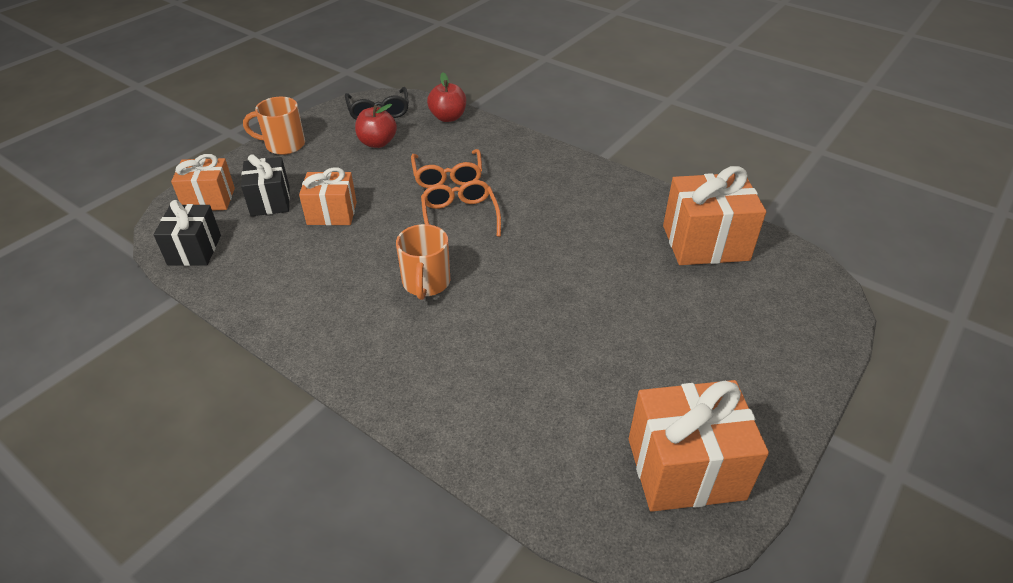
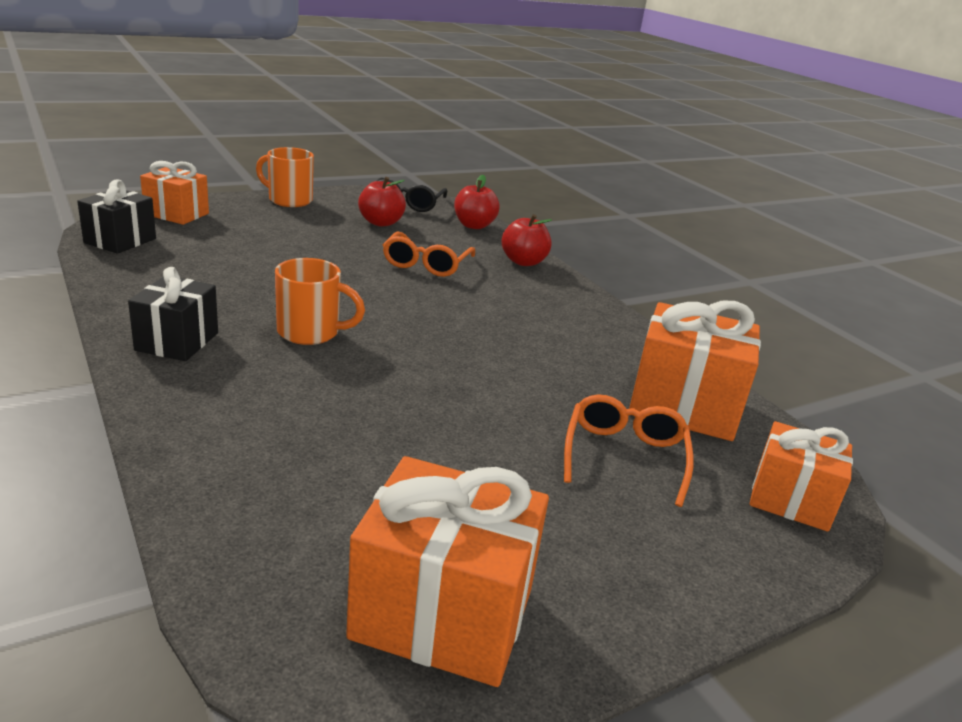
camera: 20 degrees right, 15 degrees down
black gift [241,154,290,216] -> black gift moved to [128,267,218,361]
orange gift [299,167,357,225] -> orange gift moved to [750,421,853,532]
orange mug [396,224,450,300] -> orange mug turned 105 degrees counterclockwise [275,258,365,345]
orange glasses [421,180,501,237] -> orange glasses moved to [564,394,694,507]
none -> red apple [501,214,552,266]

